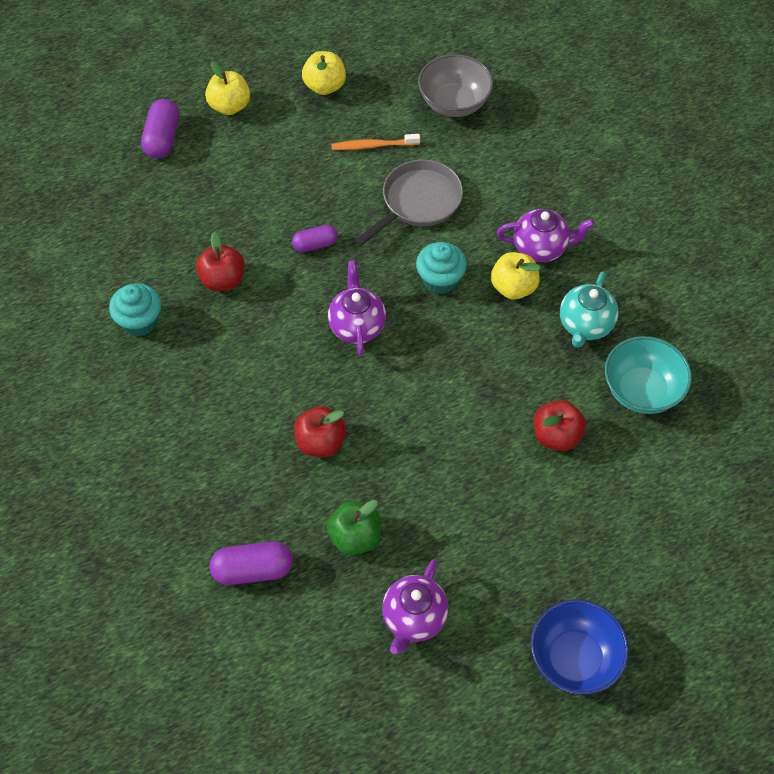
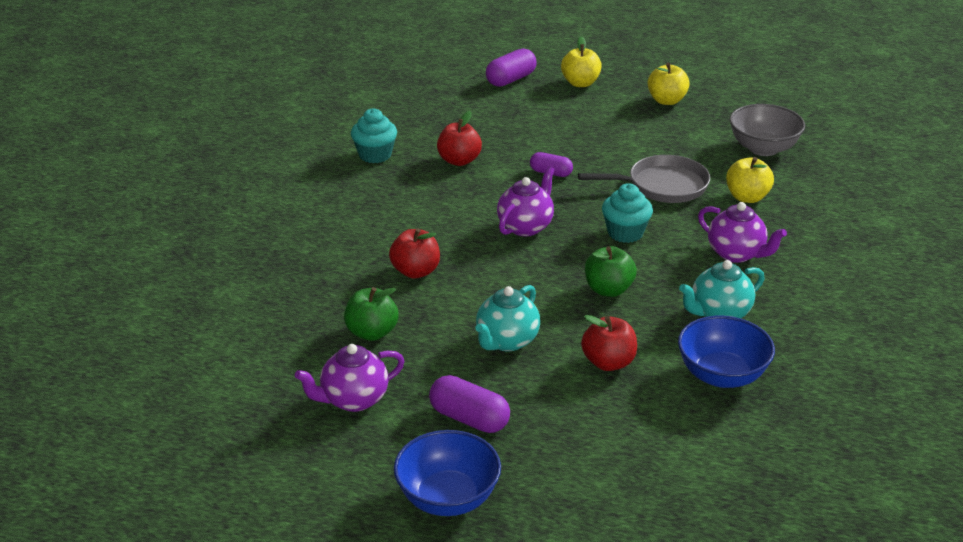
camera: 40 degrees right, 25 degrees down
purple capsule [210,542,293,585] -> purple capsule moved to [429,375,510,433]
orange toothbrush [332,134,420,150] -> none
yellow apple [491,252,540,300] -> yellow apple moved to [726,157,774,203]
turquoise bowl [605,336,692,414] -> blue bowl [678,316,775,388]
none -> turquoise teapot [475,285,540,351]
none -> green apple [585,246,637,297]

